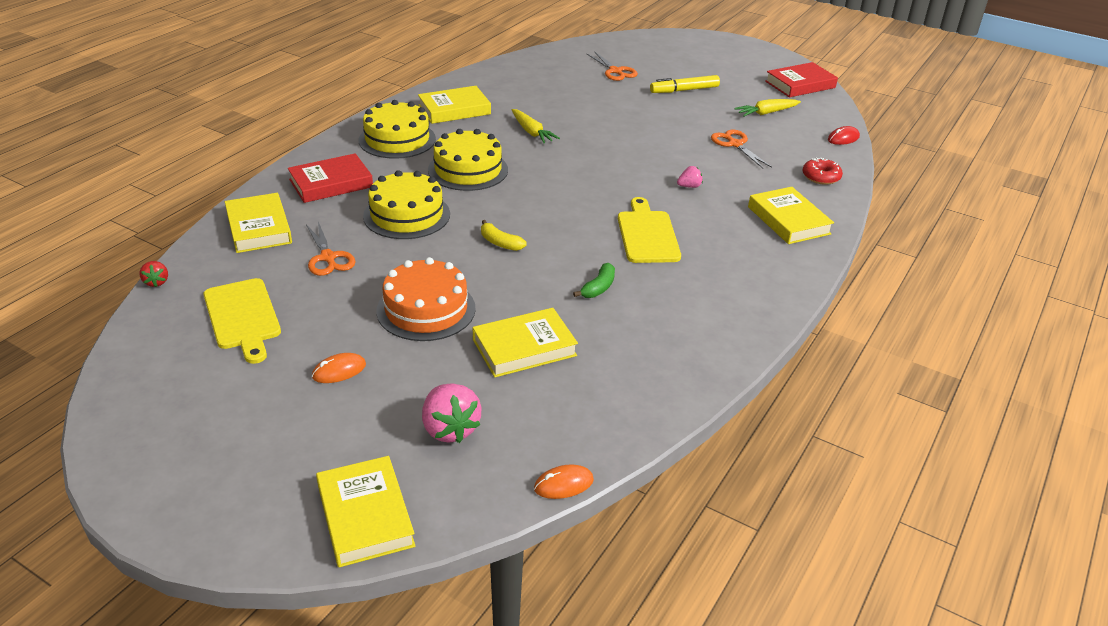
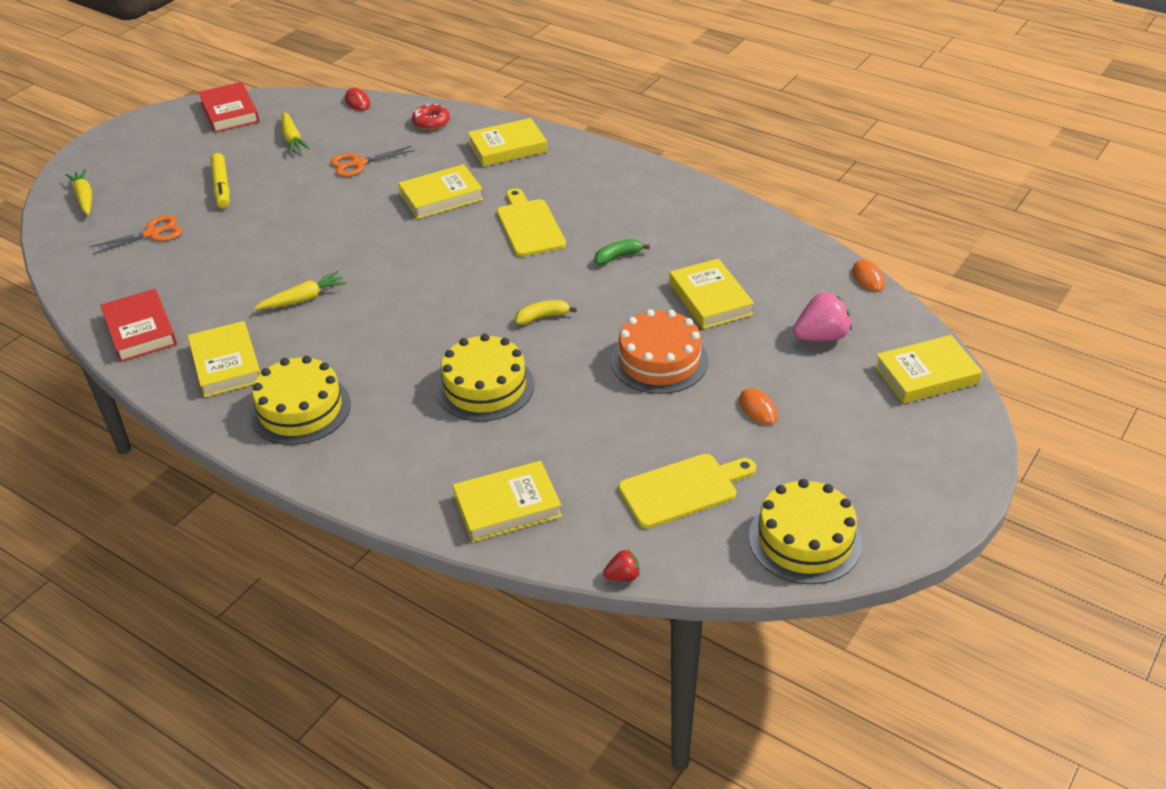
camera: 85 degrees left, 5 degrees up
red book [288,153,373,203] -> red book moved to [100,289,177,362]
orange scissors [306,222,356,276] -> none
yellow cake [428,129,508,191] -> yellow cake moved to [749,479,862,584]
yellow banana [481,220,527,251] -> yellow banana turned 150 degrees counterclockwise [515,300,577,325]
green banana [573,263,615,298] -> green banana turned 60 degrees counterclockwise [595,239,650,265]
yellow cutting board [618,197,681,263] -> yellow cutting board turned 75 degrees clockwise [497,188,566,257]
pink strawberry [677,166,703,188] -> yellow book [398,164,484,219]
none -> yellow carrot [65,169,92,215]

